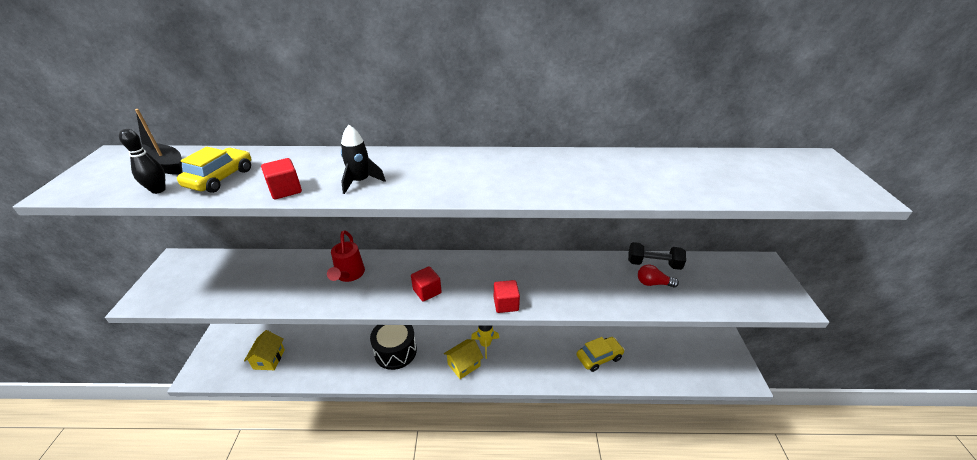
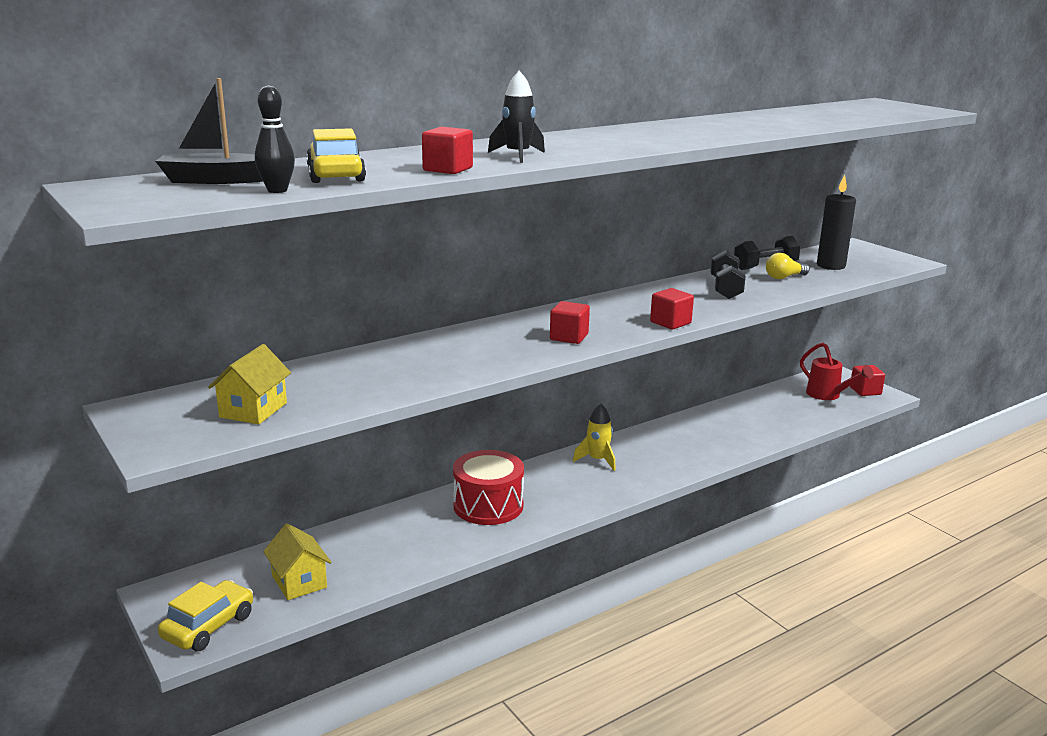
camera: 35 degrees left, 15 degrees down
red watering can [327,230,365,282] -> red watering can moved to [800,342,873,400]
black drum [370,325,417,370] -> red drum [453,450,524,525]
yellow house [444,339,483,379] -> yellow house moved to [208,344,291,424]
yellow car [577,337,625,372] -> yellow car moved to [158,580,253,651]
red light bulb [638,265,679,288] -> yellow light bulb [766,253,810,279]
none -> black dumbbell [710,250,746,299]
none -> black candle [817,175,856,270]
none -> red cube [850,365,885,396]

